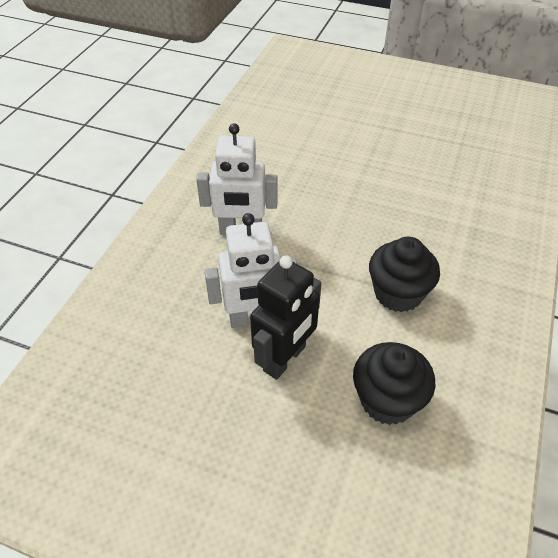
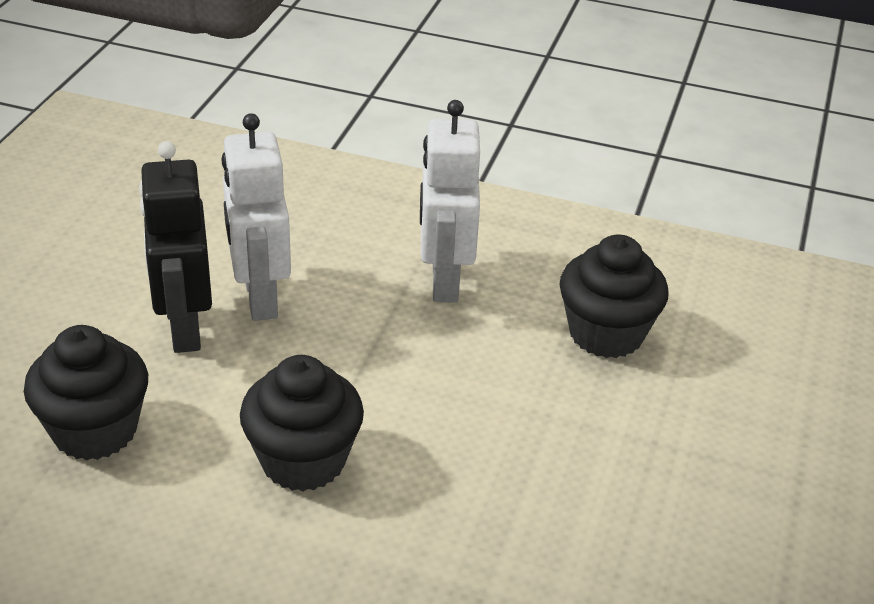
camera: 85 degrees right, 10 degrees down
black robot [250,255,321,380] -> black robot turned 45 degrees clockwise [139,141,212,353]
none -> black cupcake [559,235,669,358]

